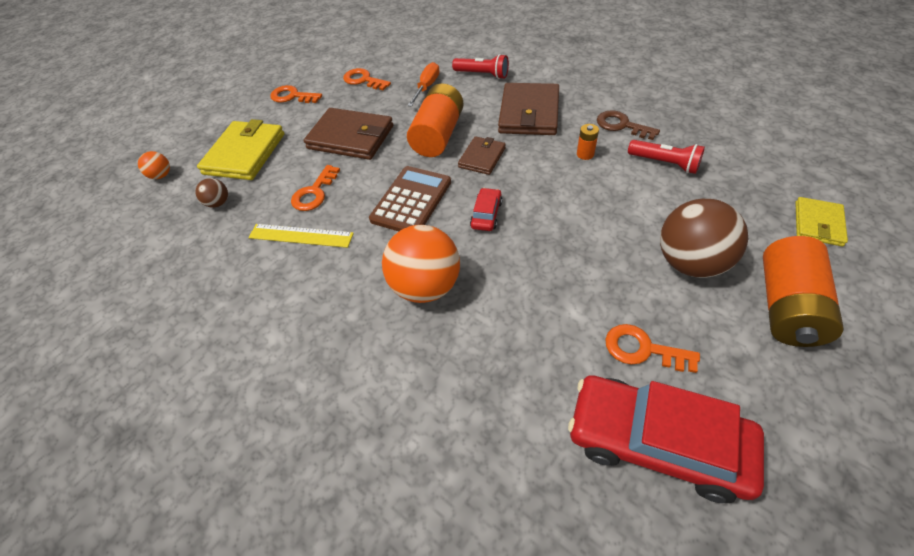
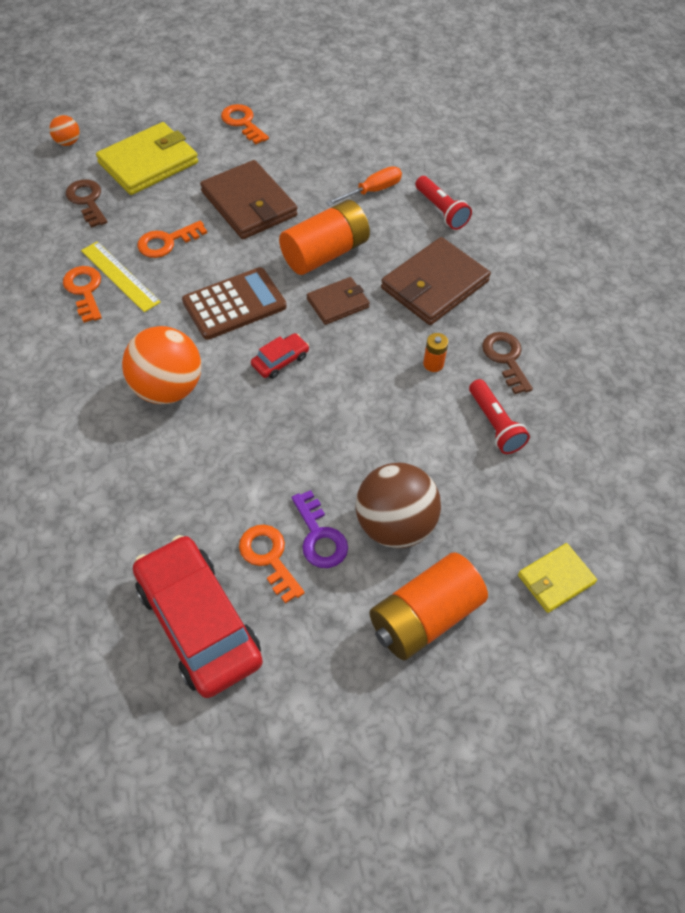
camera: 30 degrees right, 5 degrees up
brown ball [195,178,228,208] -> brown key [66,179,107,228]
orange key [343,68,391,90] -> orange key moved to [63,266,102,323]
none -> purple key [292,490,348,568]

